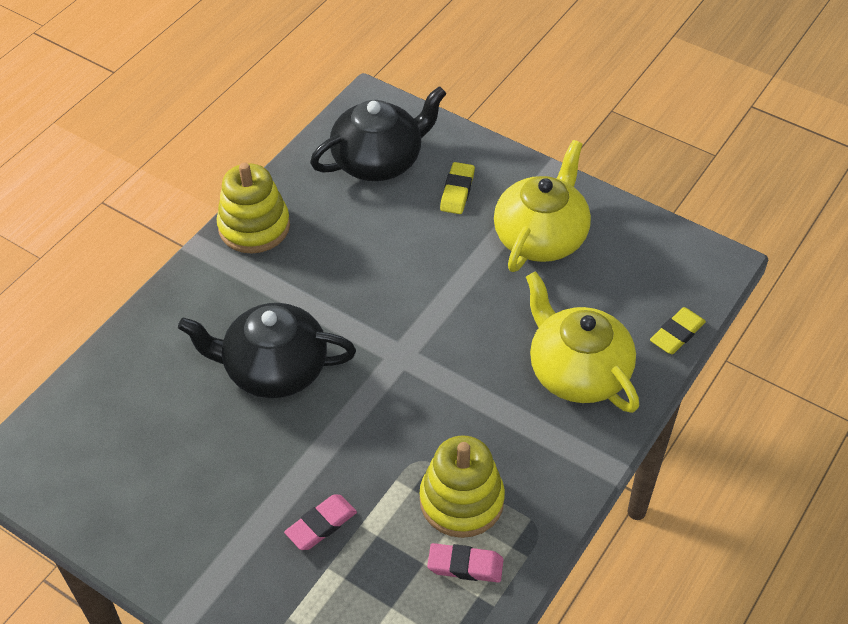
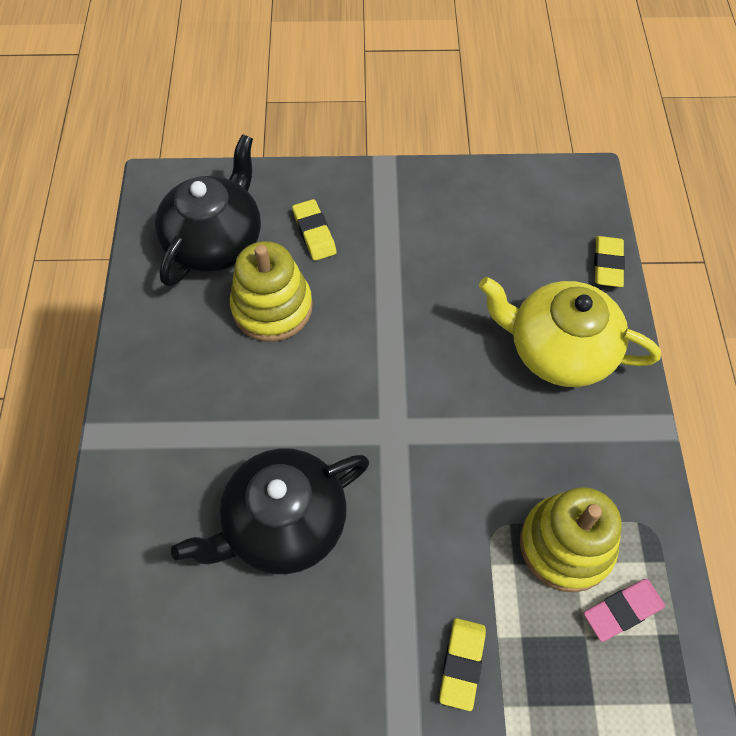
camera: 35 degrees left, 10 degrees up
yellow stacking toy [217,162,290,254] -> yellow stacking toy moved to [230,241,313,342]
pink eraser [284,495,357,550] -> yellow eraser [439,618,486,711]
yellow teapot [494,140,591,272] -> none

